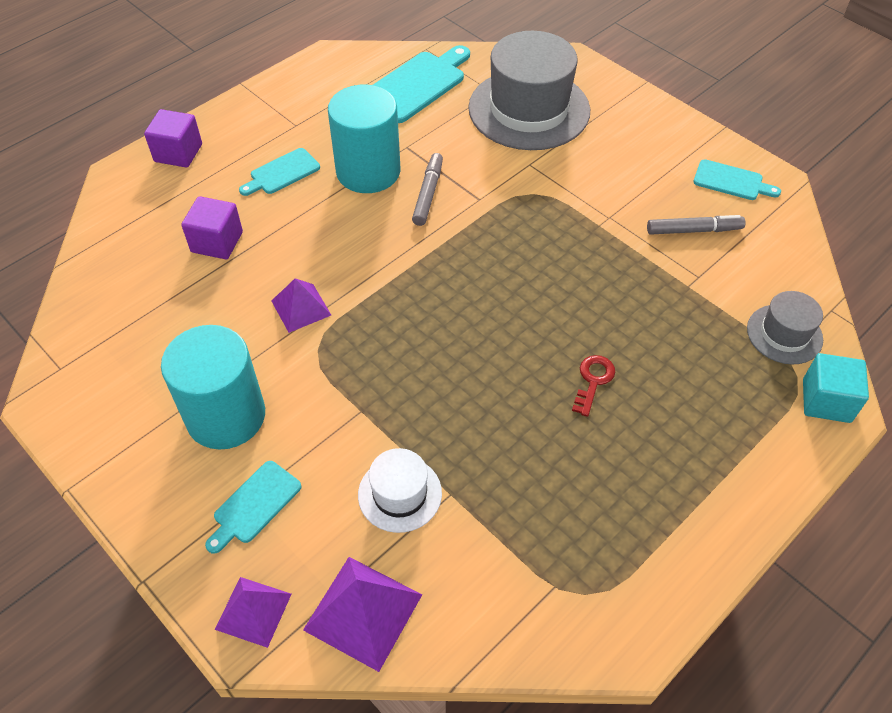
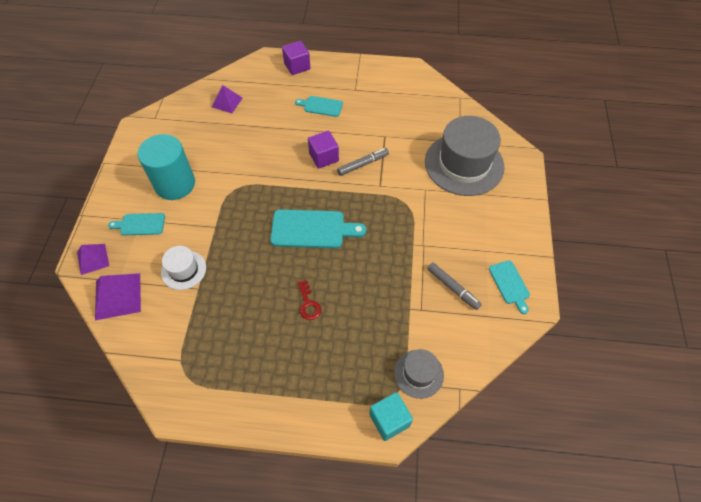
camera: 50 degrees right, 5 degrees up
purple cube [181,196,243,259] -> purple cube moved to [308,131,339,169]
purple pyramid [271,278,331,333] -> purple pyramid moved to [212,85,243,113]
turquoise cylinder [328,85,400,193] -> none
turquoise cutting board [373,45,470,123] -> turquoise cutting board moved to [270,209,366,248]
red key [572,355,615,417] -> red key turned 90 degrees clockwise [298,280,321,320]

